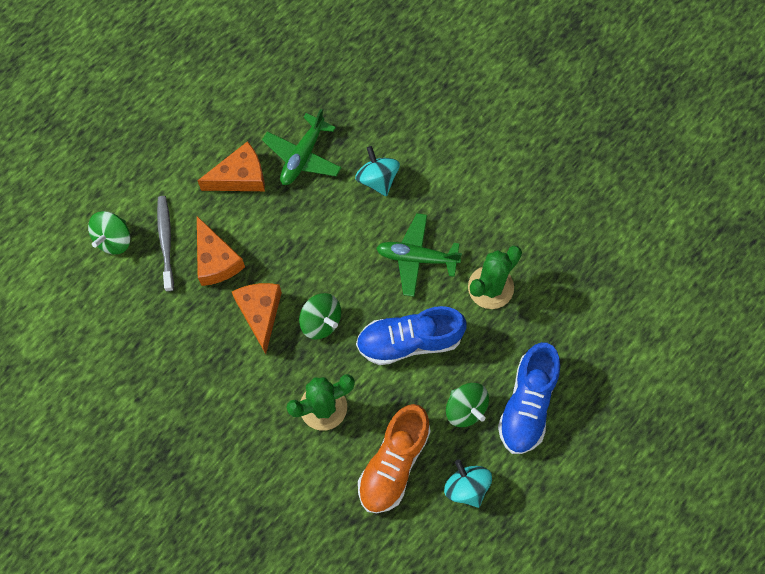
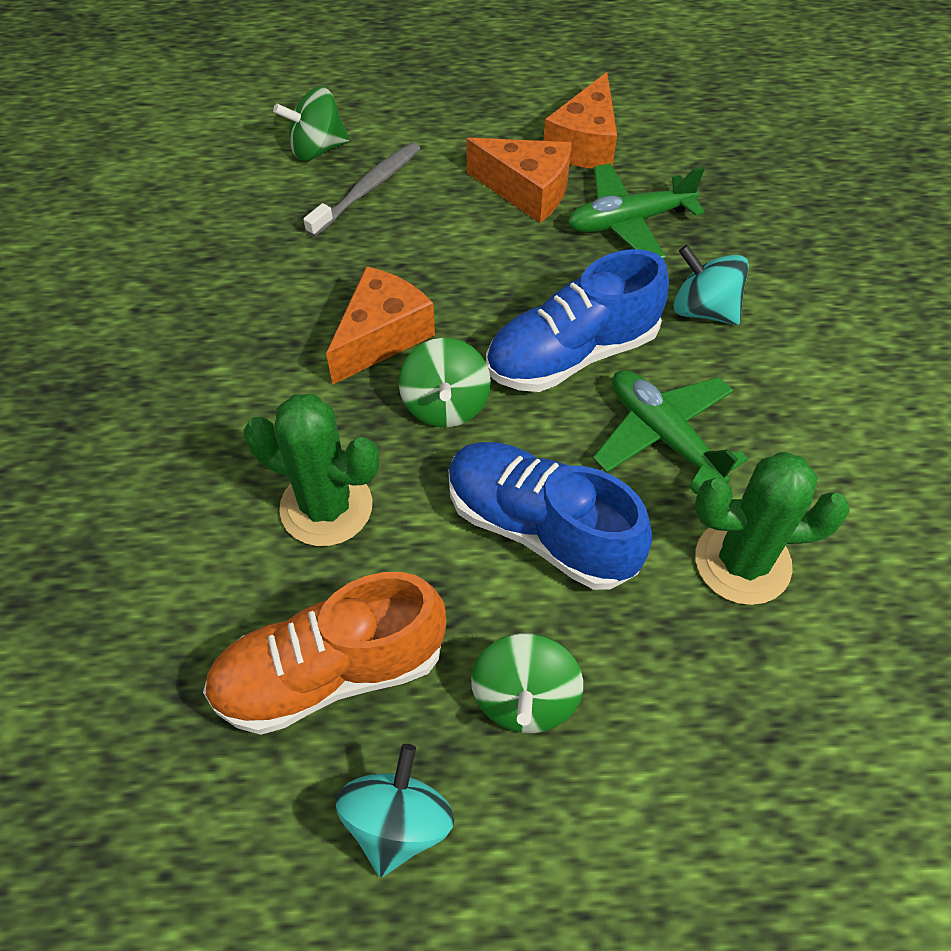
camera: 45 degrees right, 15 degrees down
orange cheese [197,216,245,286] -> orange cheese moved to [544,72,617,169]
turquoise spinning top [355,146,400,196] -> turquoise spinning top turned 75 degrees counterclockwise [673,245,749,325]
blue shoe [498,342,560,454] -> blue shoe moved to [486,249,669,392]

